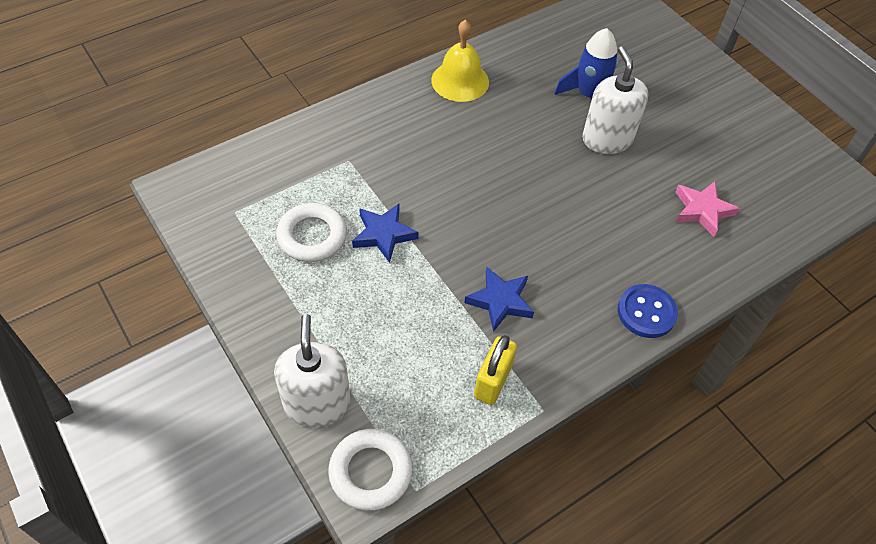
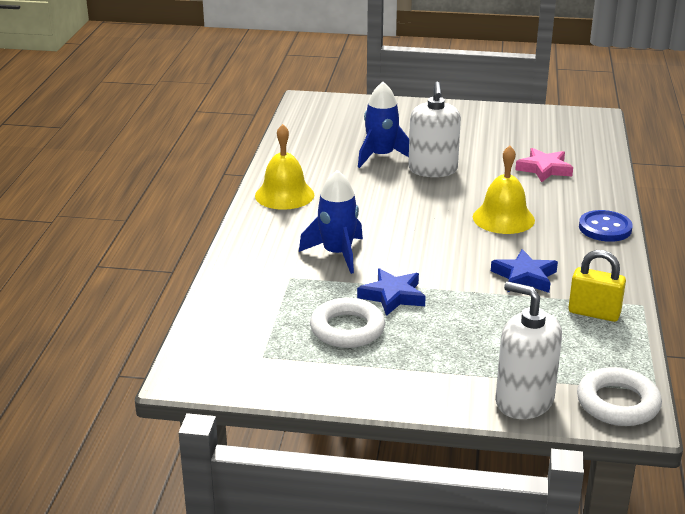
camera: 45 degrees left, 25 degrees down
yellow padlock [474,335,517,405] -> yellow padlock turned 45 degrees counterclockwise [568,250,626,322]
white soap dispenser [582,46,648,154] -> white soap dispenser turned 120 degrees counterclockwise [408,82,461,177]
none -> blue rocket [299,170,363,274]
none -> yellow bell [473,146,535,234]

